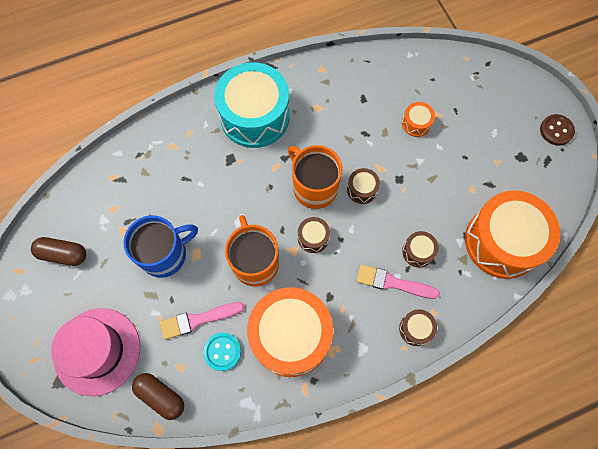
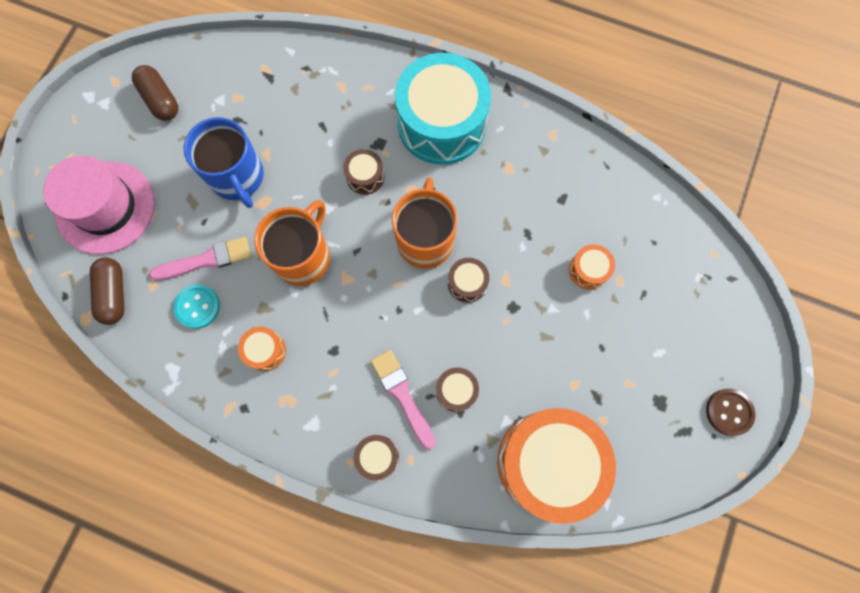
camera: 45 degrees right, 5 degrees up
blue mug [123,215,198,278] -> blue mug turned 45 degrees clockwise [184,117,264,208]
pink brush [160,302,245,340] -> pink brush turned 135 degrees clockwise [149,237,251,281]
orange drum [247,287,333,377] -> orange drum [238,327,286,371], size x0.42
brown drum [298,217,330,253] -> brown drum moved to [343,149,384,195]

